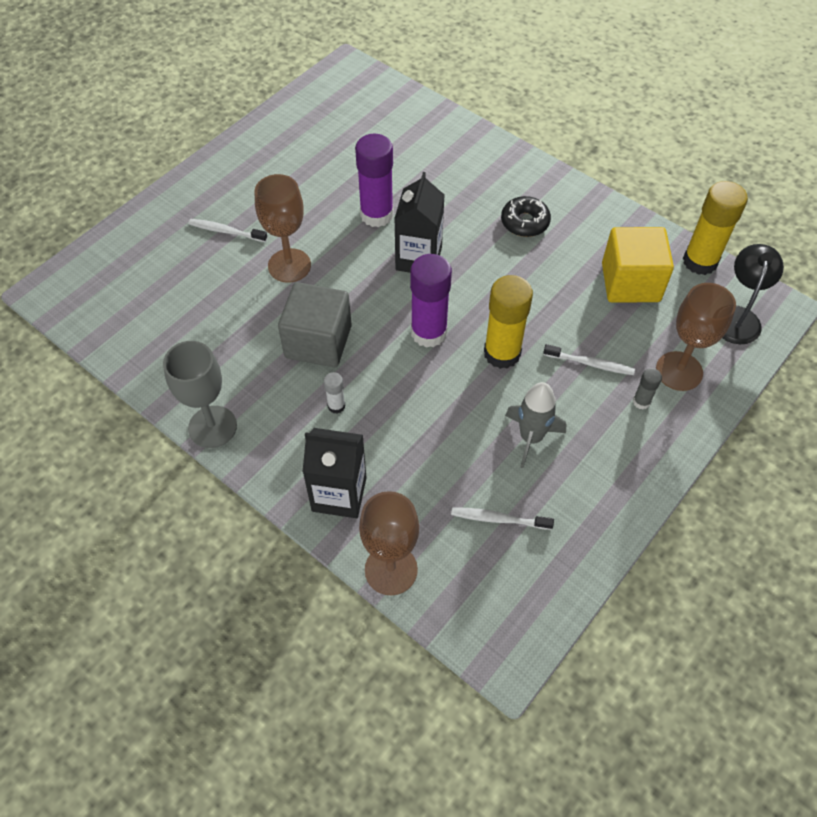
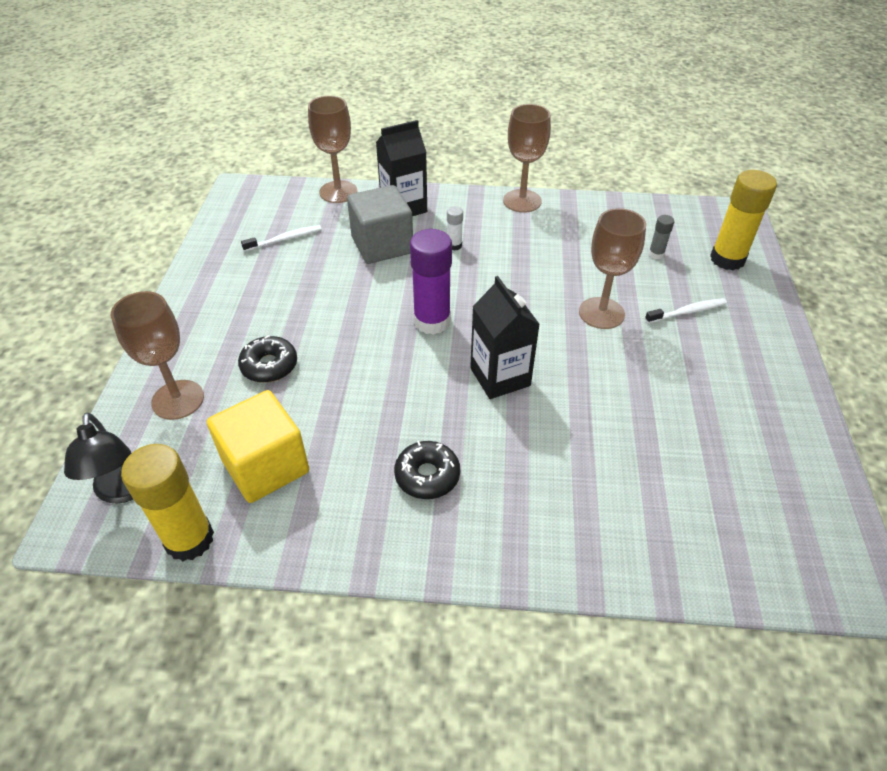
camera: 145 degrees right, 10 degrees down
grey goblet [163,341,237,448] -> brown goblet [503,104,551,213]
grey cube [278,282,352,367] -> grey cube moved to [347,185,413,264]
purple glue stick [355,133,394,227] -> none
yellow glue stick [484,275,533,369] -> yellow glue stick moved to [710,170,777,270]
grey rocket [505,382,566,468] -> none
white toothbrush [543,344,635,375] -> black donut [238,335,297,383]
grey glue stick [633,368,662,409] -> grey glue stick moved to [648,215,674,259]

